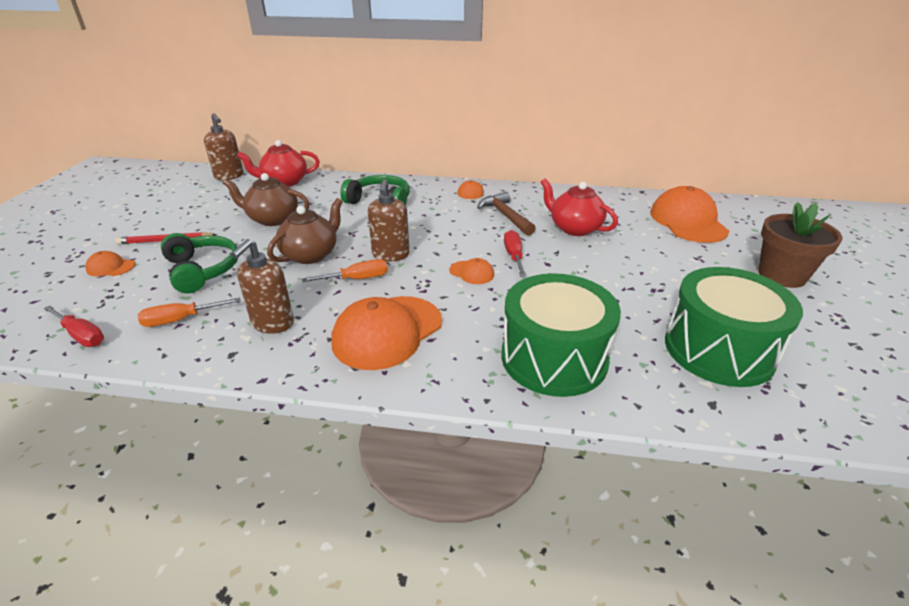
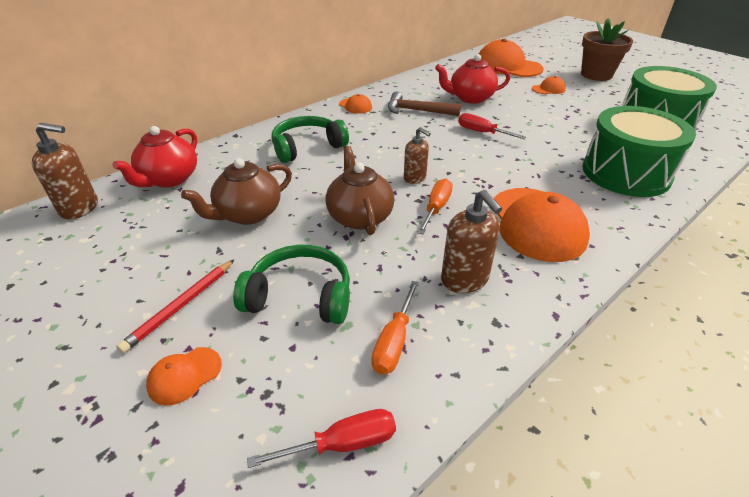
camera: 50 degrees left, 5 degrees up
brown soap dispenser [368,179,410,261] -> brown soap dispenser [404,127,431,184], size x0.66
orange cap [449,258,494,284] -> orange cap moved to [532,76,566,94]

